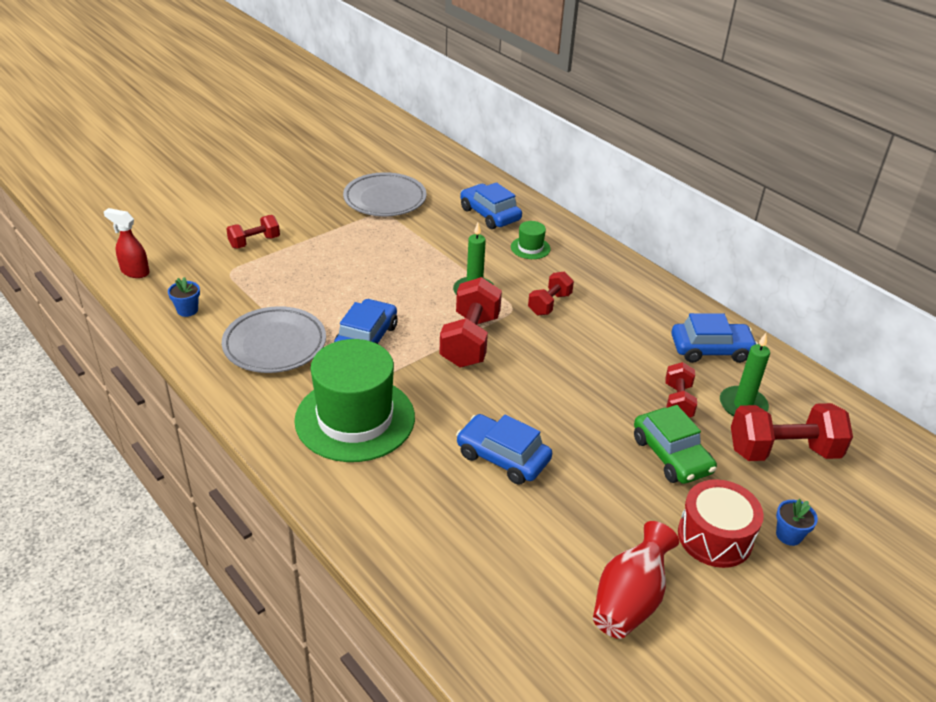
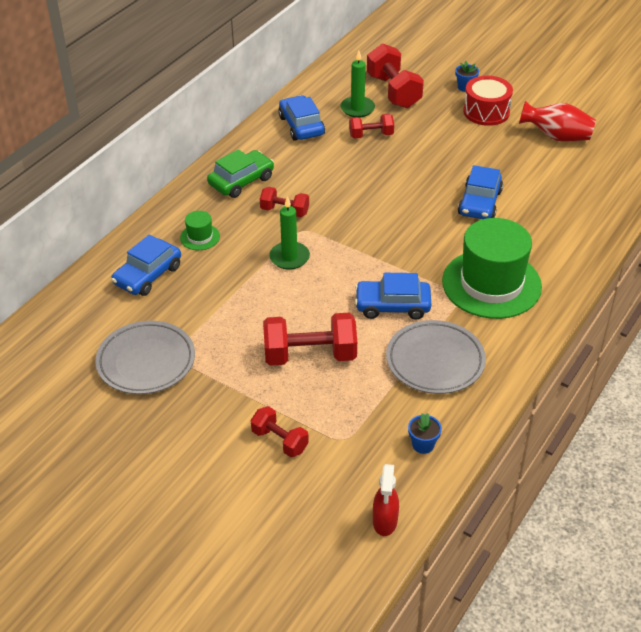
camera: 105 degrees left, 5 degrees up
red dumbbell [439,277,502,368] -> red dumbbell moved to [263,313,357,366]
green car [634,405,717,484] -> green car moved to [207,149,274,198]

